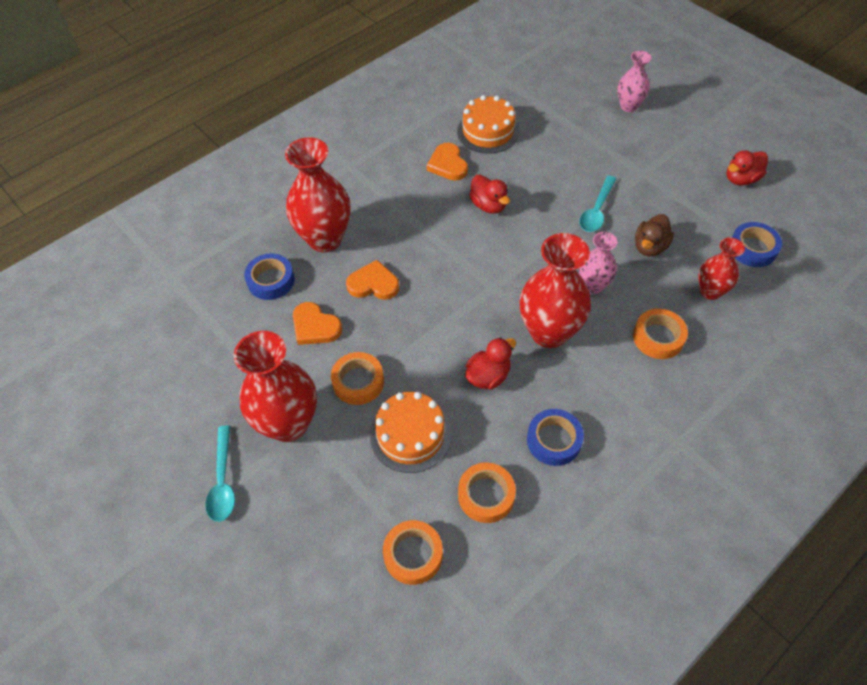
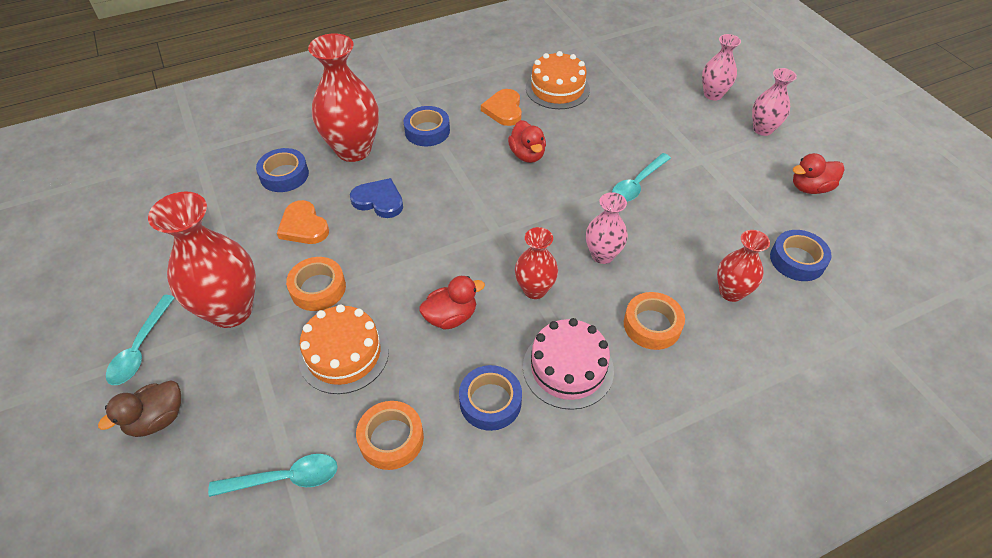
camera: 15 degrees right, 5 degrees down
orange heart [346,260,399,300] -> blue heart [350,178,403,218]
orange tape [383,520,443,585] -> turquoise spoon [208,454,338,497]
red vase [519,233,591,348] -> red vase [515,227,558,299], size x0.56
brown duck [635,214,674,256] -> brown duck moved to [98,381,181,437]
none -> blue tape [403,106,450,146]
none -> pink cake [523,318,614,410]
none -> pink vase [752,68,797,136]

